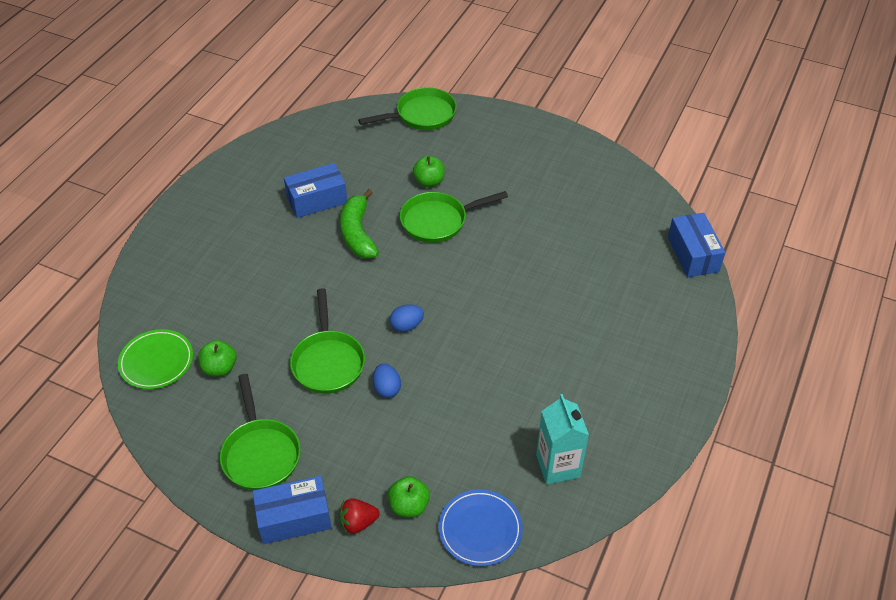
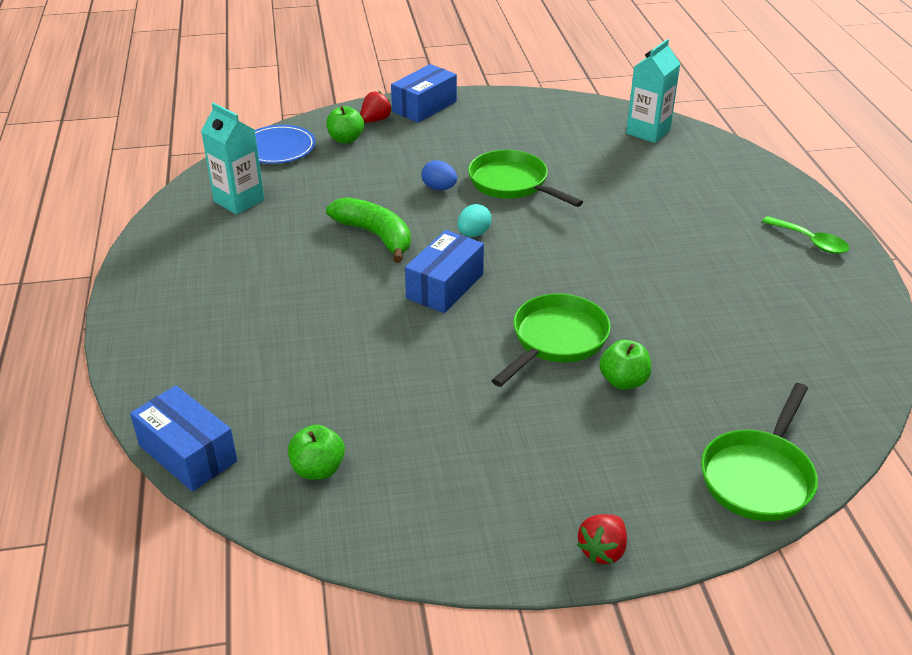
camera: 145 degrees right, 10 degrees down
green plate [118,329,193,389] -> turquoise carton [626,39,681,143]
green apple [198,340,237,376] -> green apple moved to [288,424,345,480]
green pan [220,374,301,490] -> none
blue box [284,163,347,218] -> blue box moved to [405,230,484,313]
green banana [340,189,379,259] -> green banana moved to [326,197,411,263]
blue egg [390,304,424,332] -> turquoise egg [457,204,491,237]
none -> red strawberry [577,514,627,564]
none -> green spoon [762,216,850,254]

